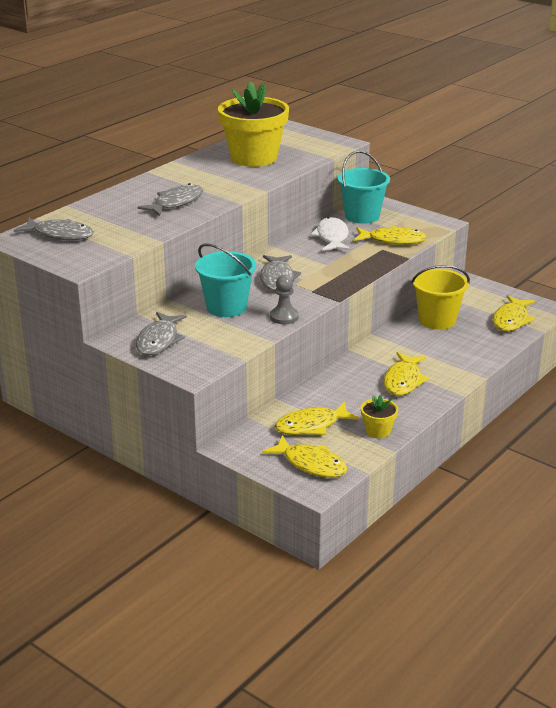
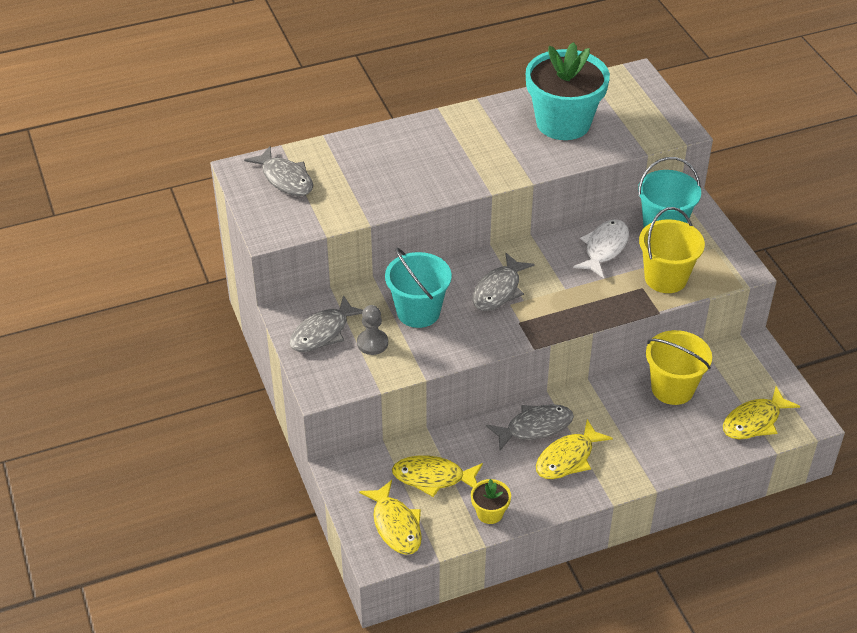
camera: 30 degrees right, 15 degrees up
grey fish [138,183,203,217] -> grey fish moved to [486,404,574,450]
yellow flower pot [218,81,289,167] -> turquoise flower pot [526,42,610,140]
grey pawn [270,275,299,324] -> grey pawn moved to [357,305,388,355]
yellow fish [354,226,427,245] -> yellow bucket [639,207,705,293]

